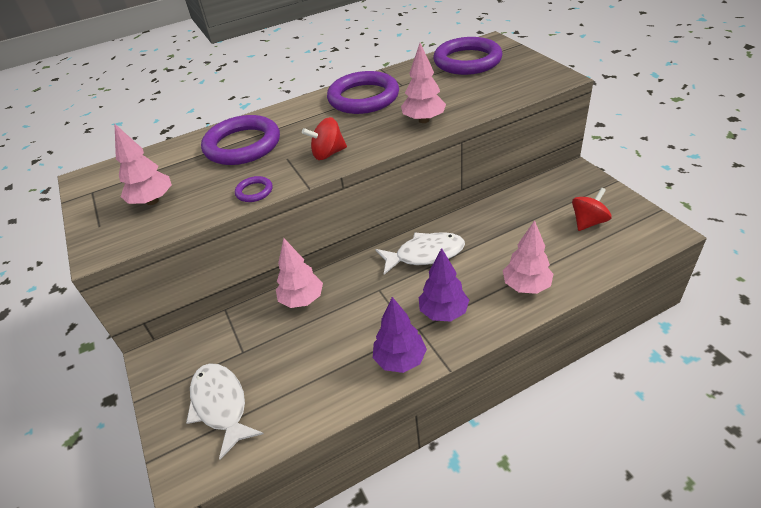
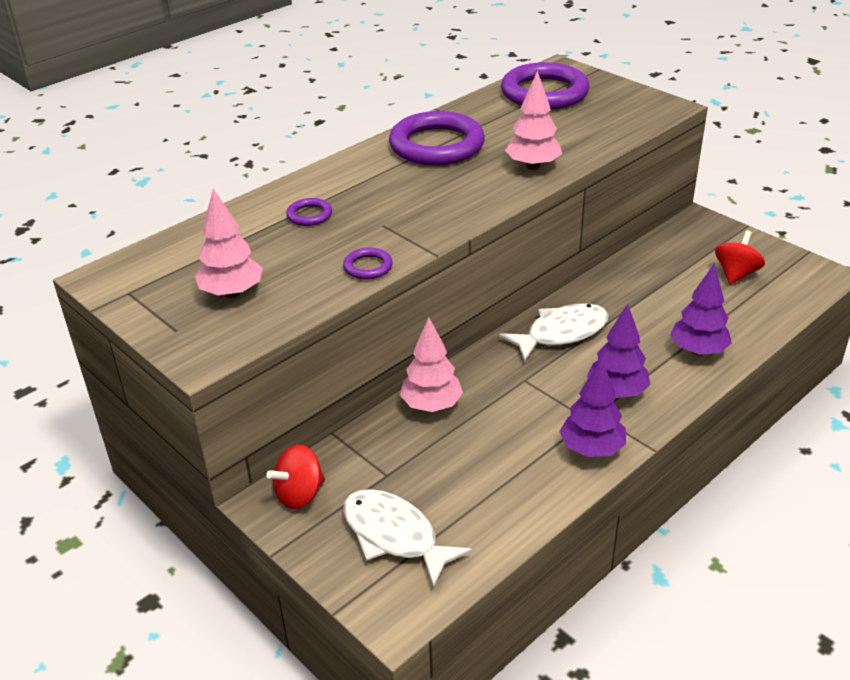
camera: 20 degrees left, 5 degrees down
purple ring [201,115,280,165] -> purple ring [286,198,332,226], size x0.43
red spinning top [302,117,347,160] -> red spinning top moved to [266,445,325,510]
pink tree [503,220,553,294] -> purple tree [670,264,732,356]

